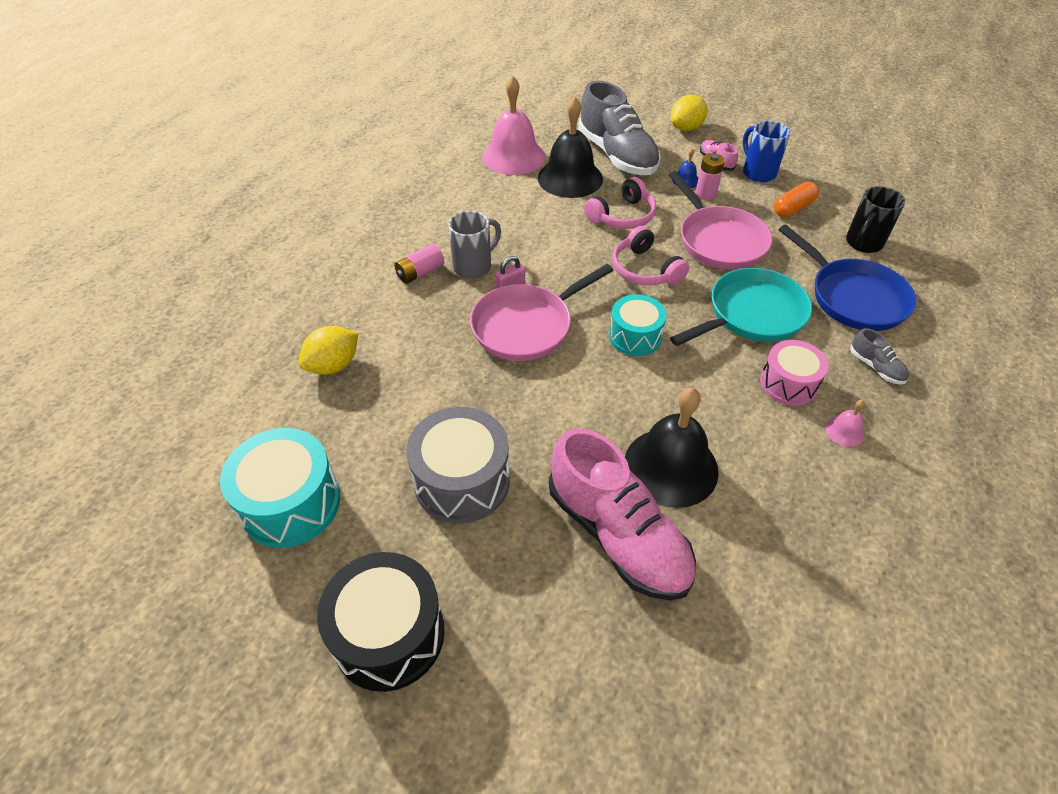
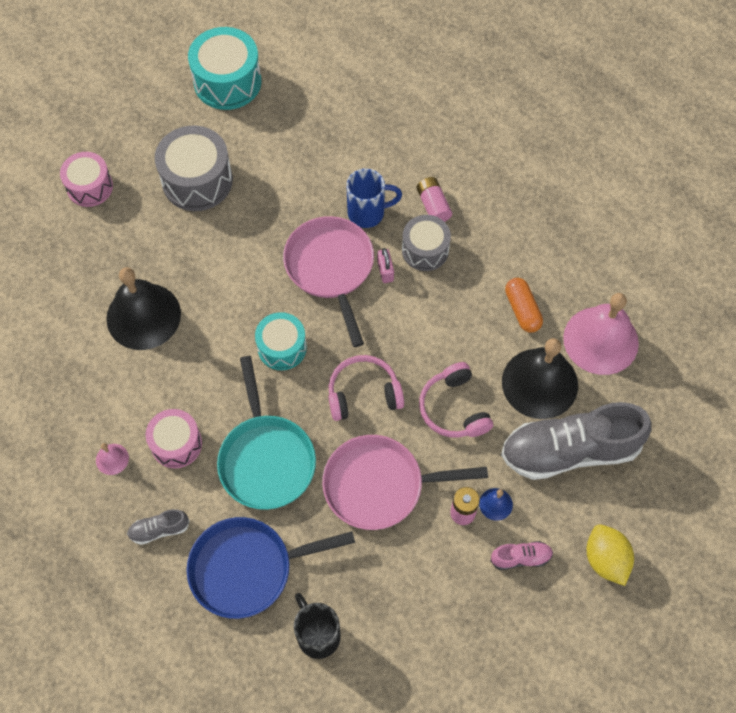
camera: 110 degrees right, 15 degrees up
yellow lemon [298,326,358,375] -> none
black drum [317,552,445,692] -> none
grey mug [448,211,501,279] -> grey drum [402,215,451,271]
pink shoe [549,428,696,601] -> none
blue mug [743,121,790,182] -> blue mug moved to [346,169,402,228]
orange capsule [774,182,819,217] -> orange capsule moved to [505,278,543,333]
none -> pink drum [60,152,113,207]

